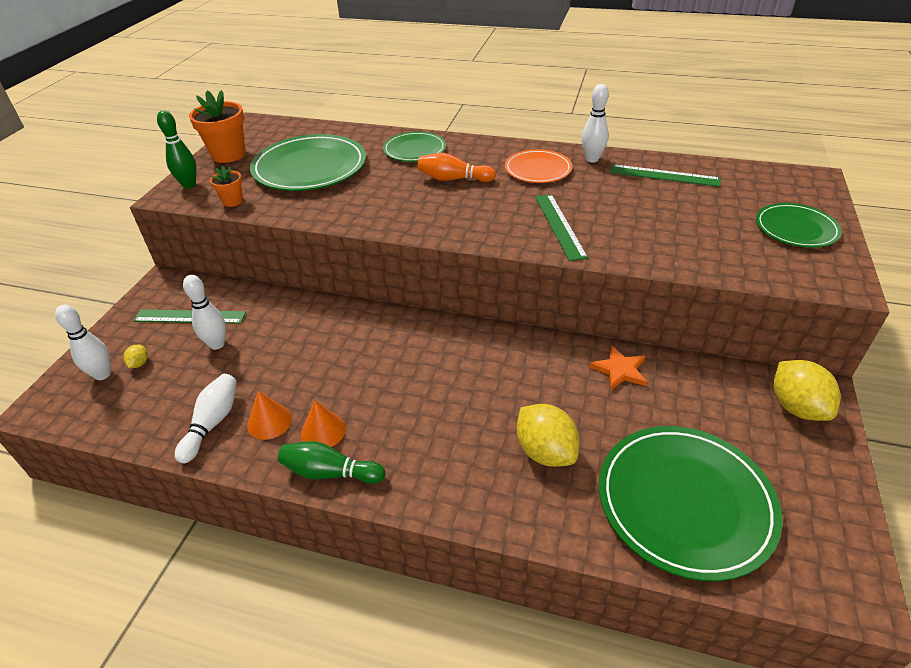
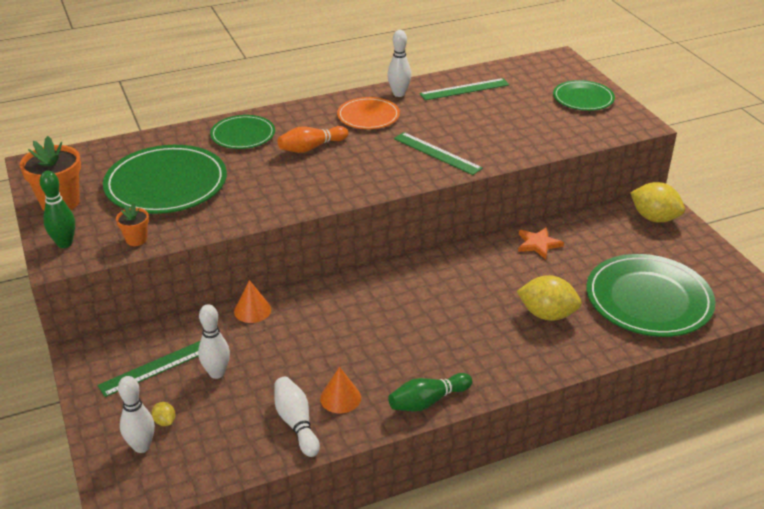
camera: 40 degrees left, 5 degrees down
orange cone [301,400,346,447] -> orange cone moved to [234,280,271,323]

